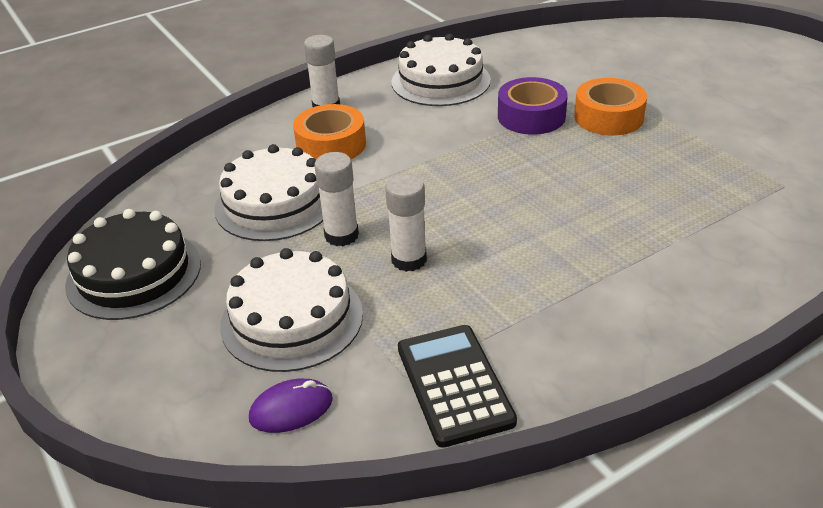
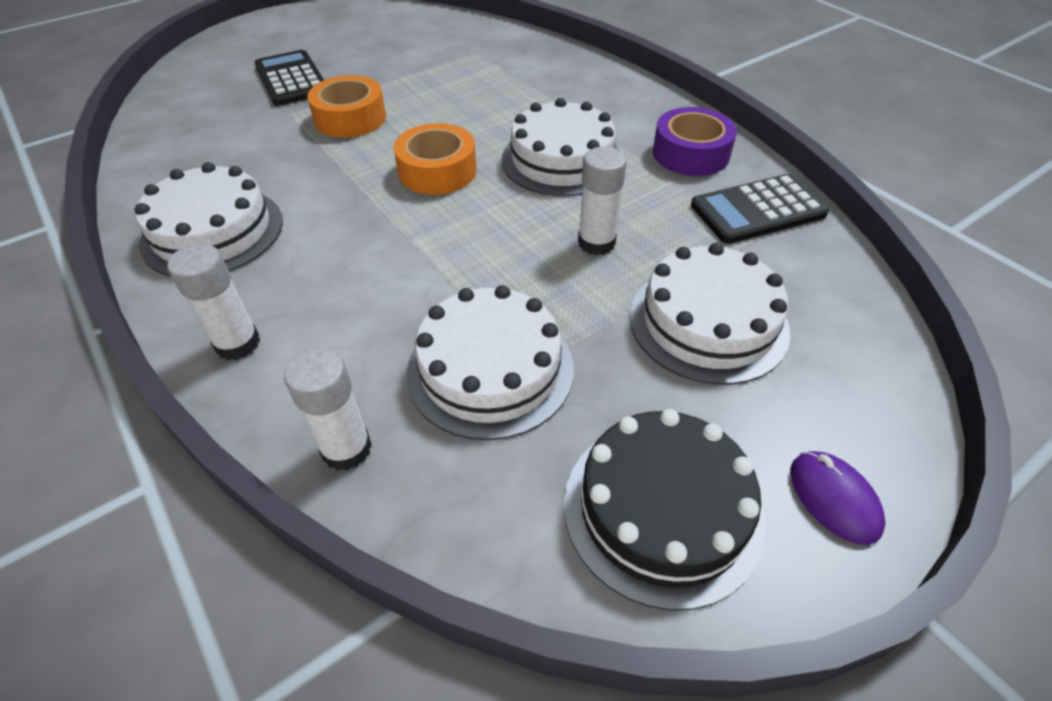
camera: 95 degrees left, 10 degrees up
purple mouse [249,379,333,433] -> purple mouse moved to [790,451,886,545]
orange tape [293,104,366,159] -> orange tape moved to [393,123,477,195]
white glue stick [314,152,359,246] -> white glue stick moved to [284,348,372,471]
purple tape [498,77,568,134] -> purple tape moved to [653,107,737,176]
none -> black calculator [254,50,324,106]
none -> white cake [502,98,619,196]

